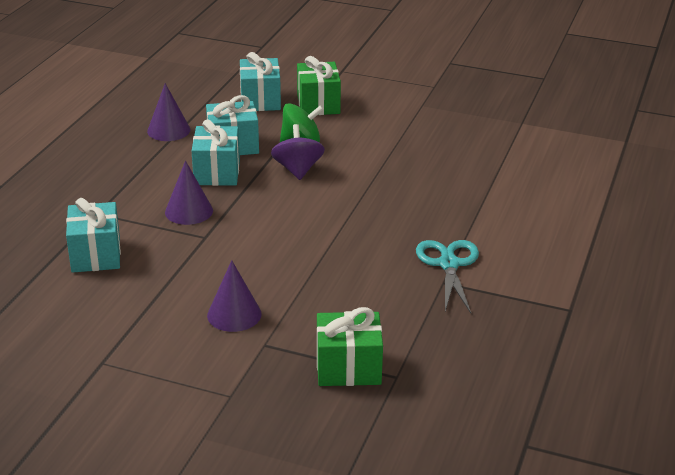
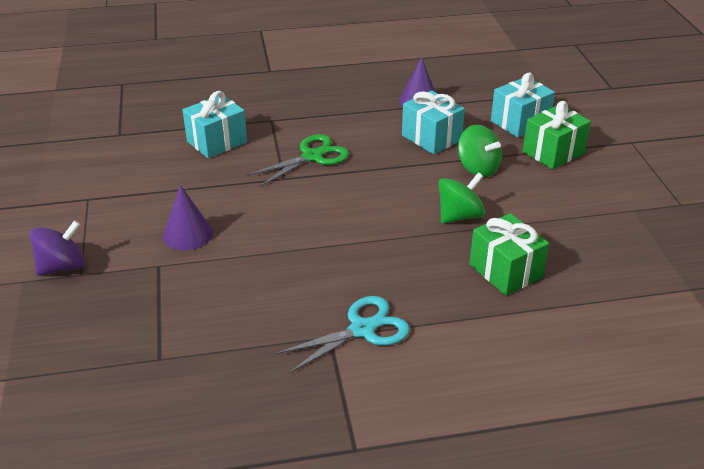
camera: 60 degrees right, 5 degrees up
purple cone [165,160,213,225] -> green scissors [247,134,349,187]
turquoise gift [192,119,240,186] -> none
purple spinning top [271,124,325,180] -> purple spinning top moved to [30,220,85,276]
green gift [317,307,383,386] -> green gift moved to [469,213,549,296]
none -> green spinning top [438,172,485,224]

